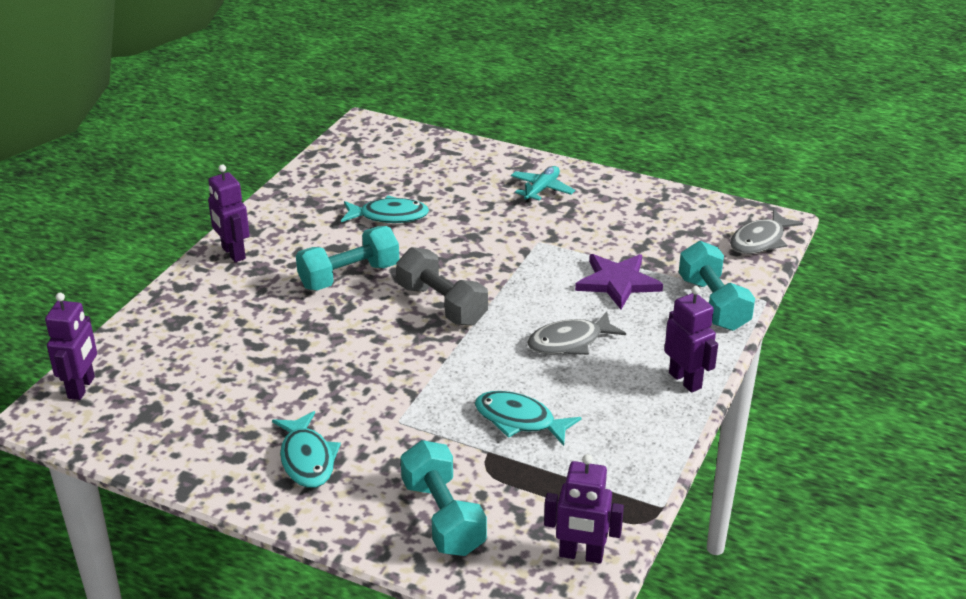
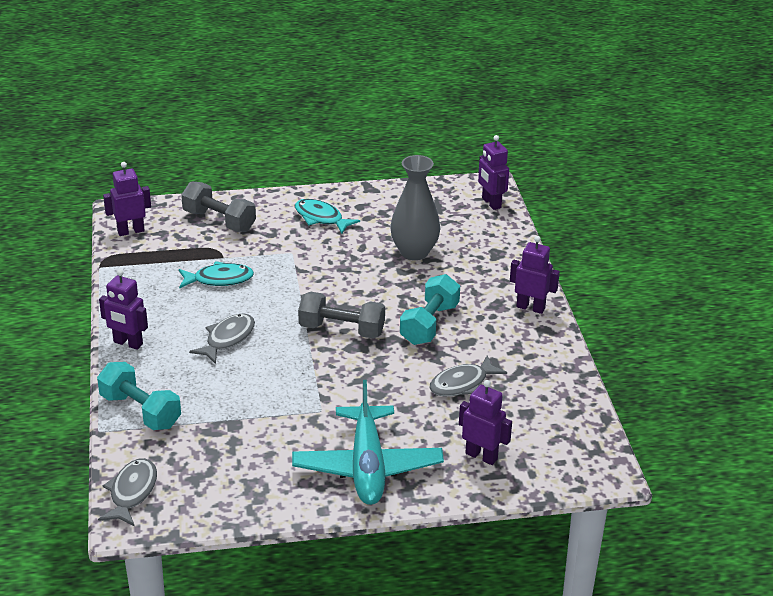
camera: 145 degrees right, 0 degrees up
turquoise fish [341,196,429,223] -> grey fish [429,355,507,396]
turquoise dumbbell [400,440,487,556] -> grey dumbbell [181,181,256,232]
turquoise plane [511,166,575,203] -> turquoise plane [292,380,444,505], size x2.08
purple star [575,254,663,310] -> none
none -> grey vase [390,155,440,260]
none -> purple robot [459,380,512,465]

